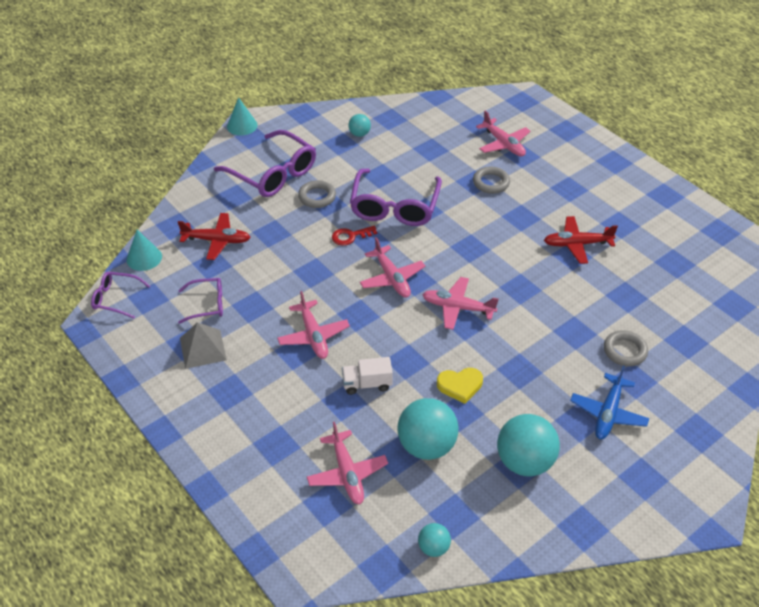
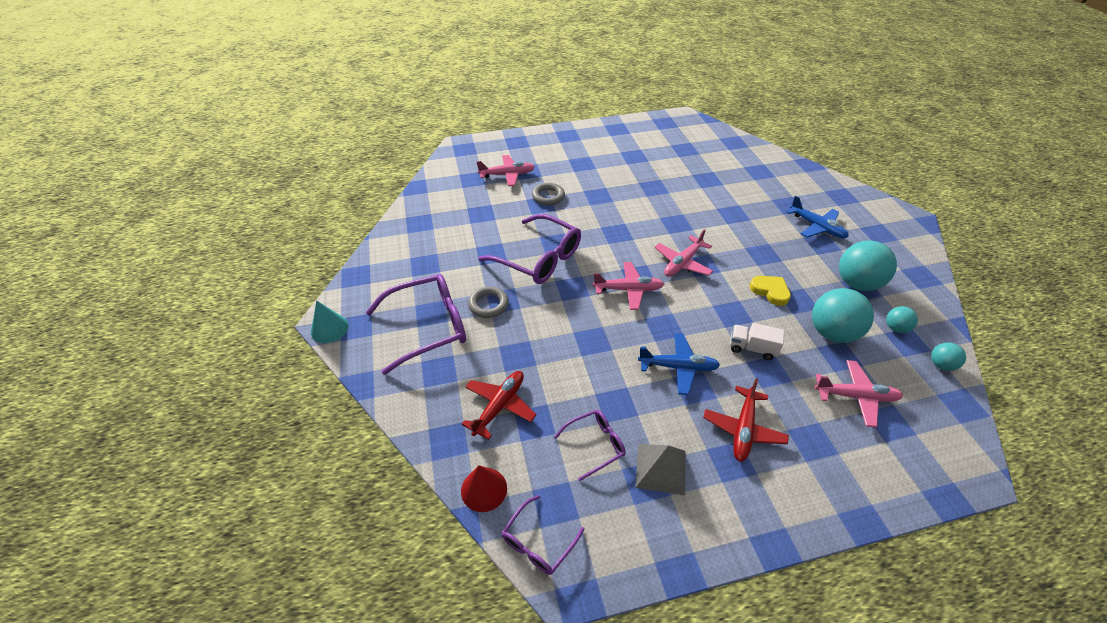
camera: 65 degrees left, 0 degrees up
turquoise cone [127,230,162,271] -> red cone [461,465,507,512]
purple glasses [178,278,223,324] -> purple glasses turned 45 degrees clockwise [554,410,626,481]
pink plane [277,291,350,359] -> blue plane [638,333,720,395]
red key [332,226,377,246] -> none
white truck [342,357,393,395] -> white truck turned 90 degrees clockwise [730,323,784,360]
turquoise ball [348,114,371,137] -> turquoise ball moved to [886,306,918,333]
yellow heart [437,368,483,404] -> yellow heart turned 60 degrees counterclockwise [750,276,791,306]
red plane [544,216,618,264] -> red plane moved to [703,378,789,462]
grey ring [604,330,648,366] -> none

